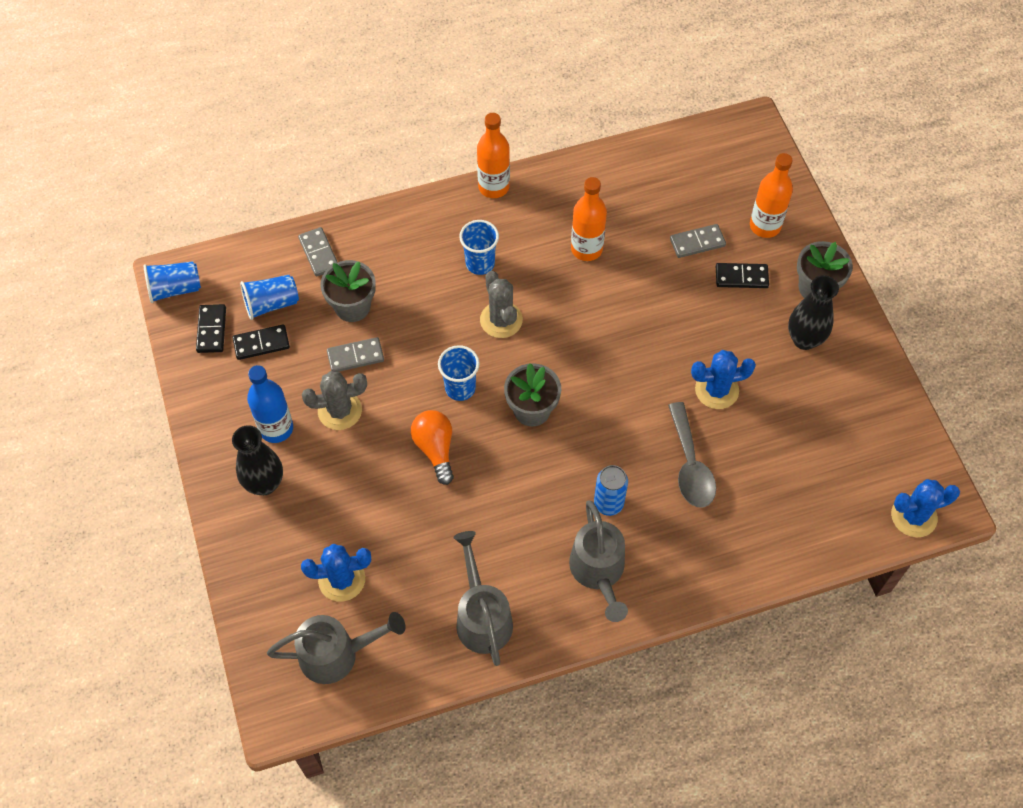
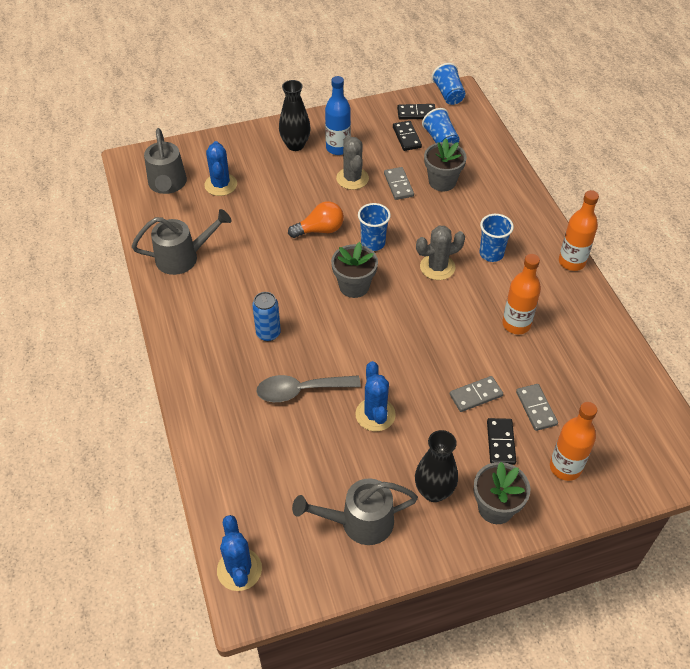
camera: 90 degrees right, 10 degrees down
grey domino [298,227,338,277] -> grey domino moved to [450,376,503,412]
grey watering can [569,500,628,622] -> grey watering can moved to [292,478,418,545]

